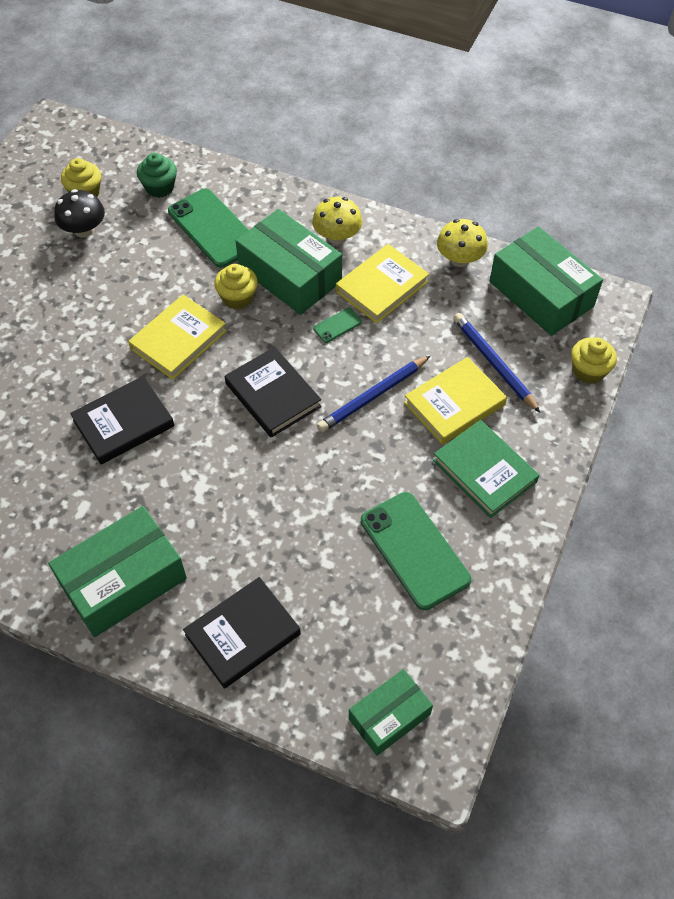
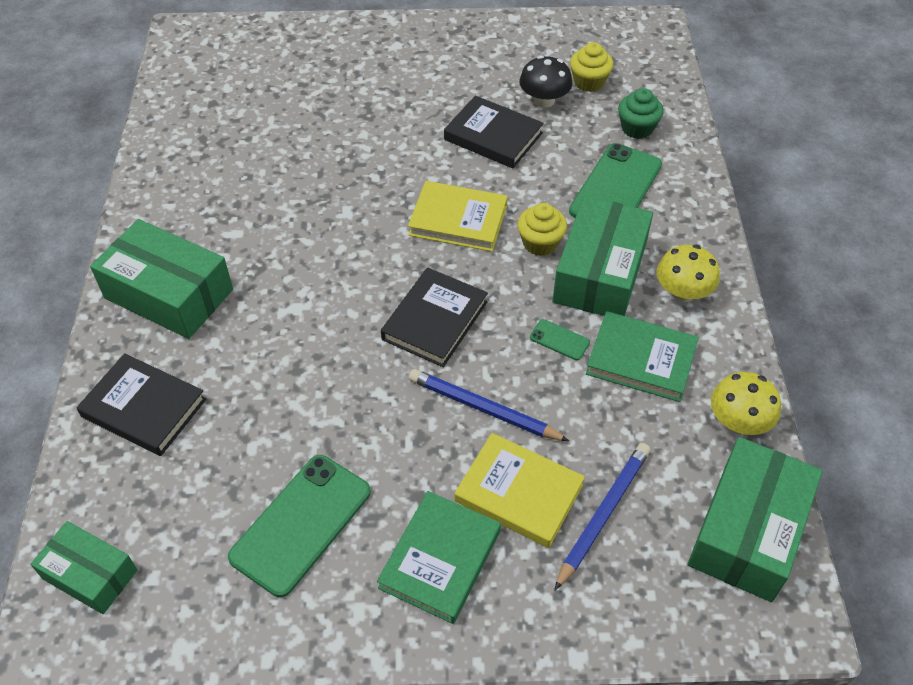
camera: 65 degrees right, 5 degrees down
black book [70,376,175,464] -> black book moved to [444,96,544,168]
yellow book [336,244,429,324] -> green book [586,311,699,402]
yellow cupcake [571,337,617,384] -> none

